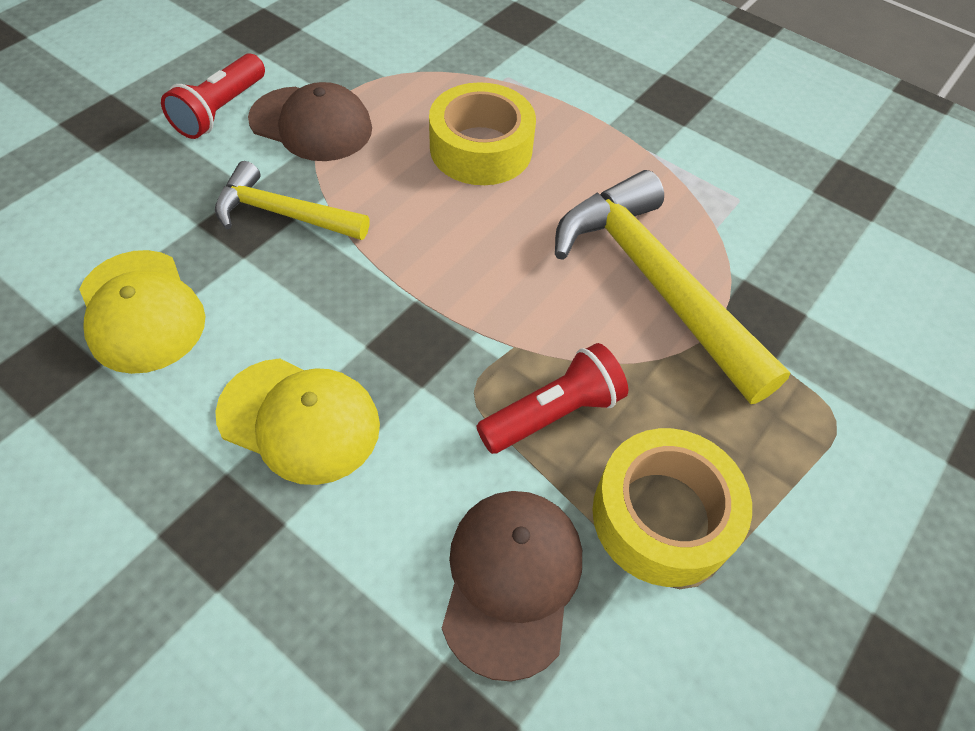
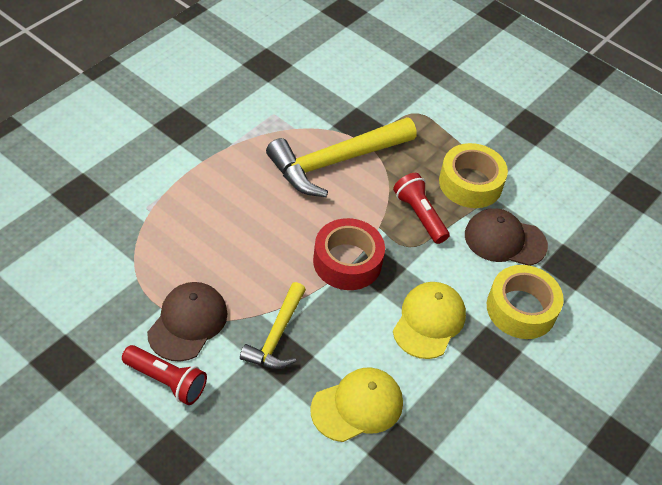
camera: 90 degrees left, 5 degrees down
yellow tape [429,82,536,185] -> yellow tape moved to [487,265,564,339]
none -> red tape [313,218,385,290]

